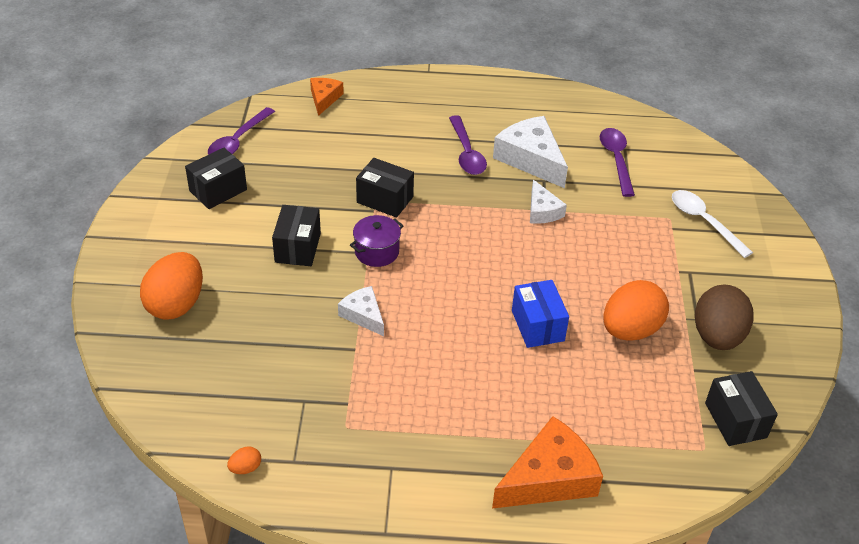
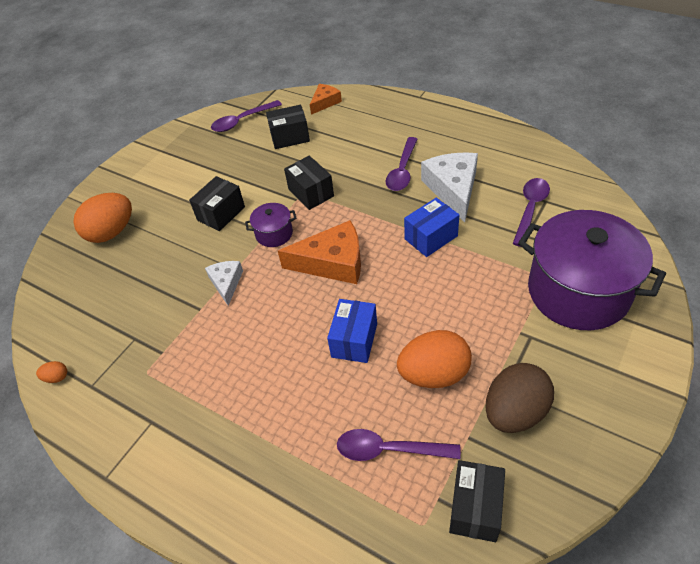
camera: 35 degrees right, 5 degrees up
black box [185,148,247,209] -> black box moved to [266,105,310,149]
orange cheese [492,416,603,509] -> orange cheese moved to [278,220,361,284]
white cheese [530,180,567,224] -> blue box [404,198,459,257]
white spoon [672,190,753,258] -> purple pot [518,210,666,330]
none -> purple spoon [337,429,461,461]

